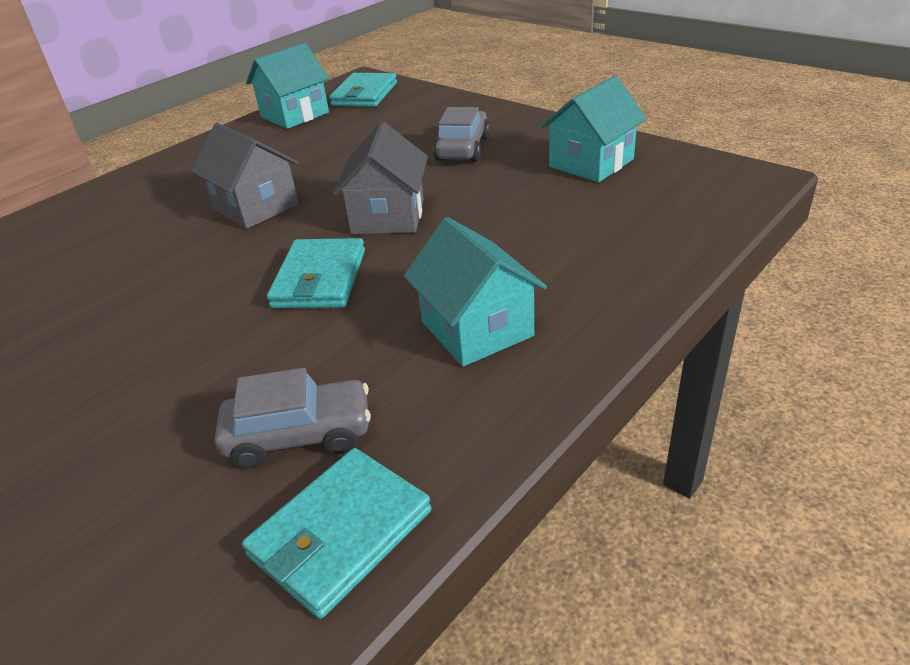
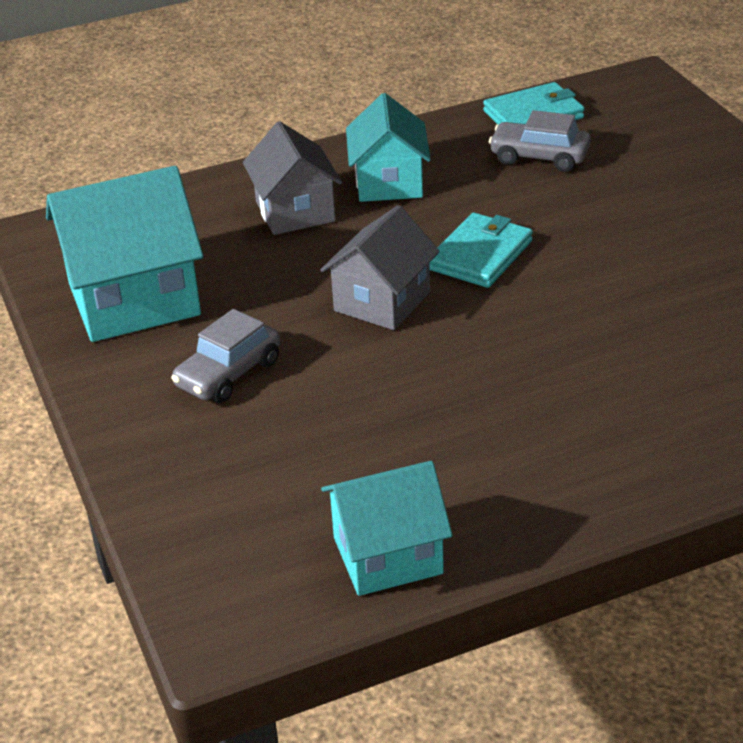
camera: 155 degrees left, 0 degrees up
grey house [191,123,299,229] -> grey house moved to [243,121,342,235]
turquoise wallet [329,73,397,107] -> none
turquoise house [541,76,647,182] -> turquoise house [46,166,204,342], size x1.55

